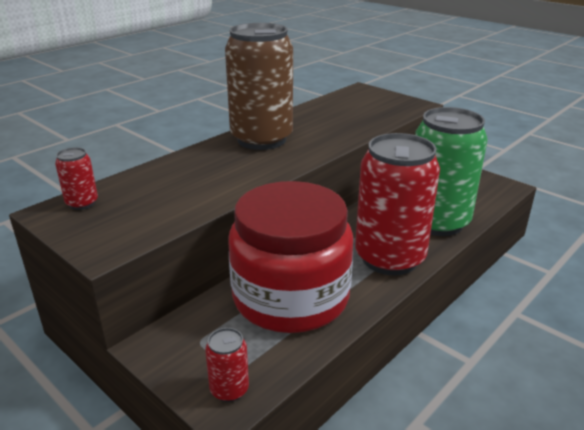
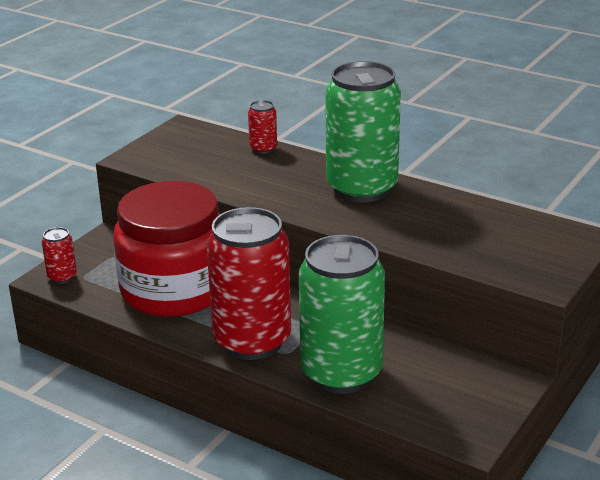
camera: 80 degrees right, 0 degrees up
red can [55,147,98,210] -> red can moved to [248,100,277,154]
brown can [225,23,293,150] -> green can [325,61,401,203]

